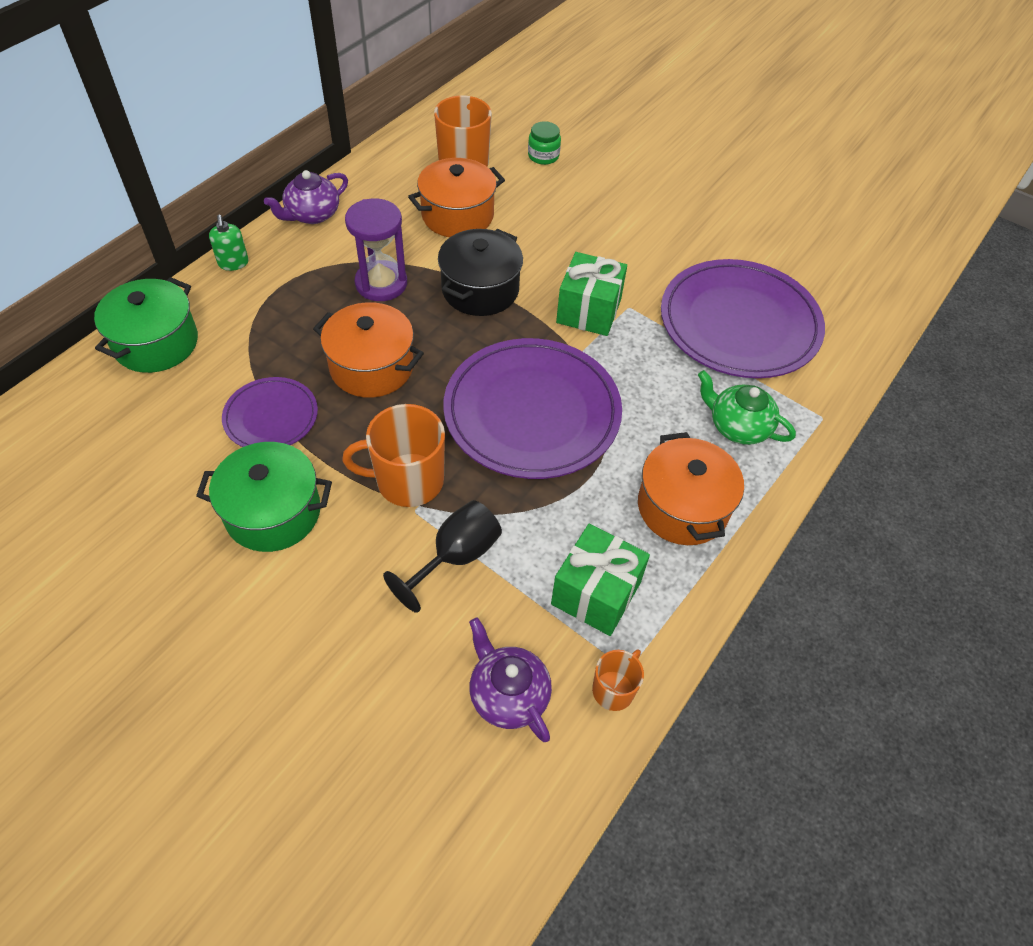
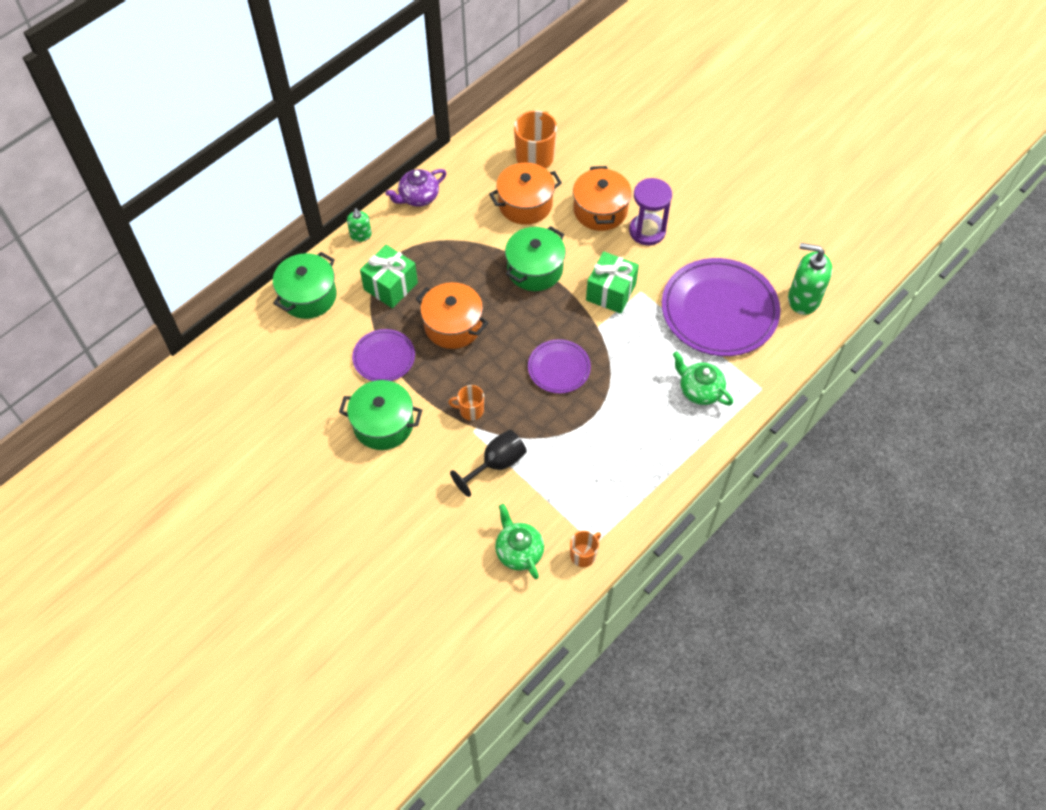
camera: 10 degrees right, 5 degrees up
orange mug [342,404,445,507] -> orange mug [448,385,484,421], size x0.55
purple hourglass [345,199,407,301] -> purple hourglass moved to [629,178,672,245]
black pot [438,229,523,316] -> green pot [505,226,566,291]
purple plate [443,338,622,479] -> purple plate [528,339,591,393], size x0.52
purple teapot [469,617,552,742] -> green teapot [495,504,544,579]
green jar [528,121,561,165] -> none
green gift [551,524,650,636] -> green gift moved to [360,245,418,308]
orange pot [638,432,744,545] -> orange pot moved to [573,166,632,231]
none -> green soap dispenser [788,243,833,315]

